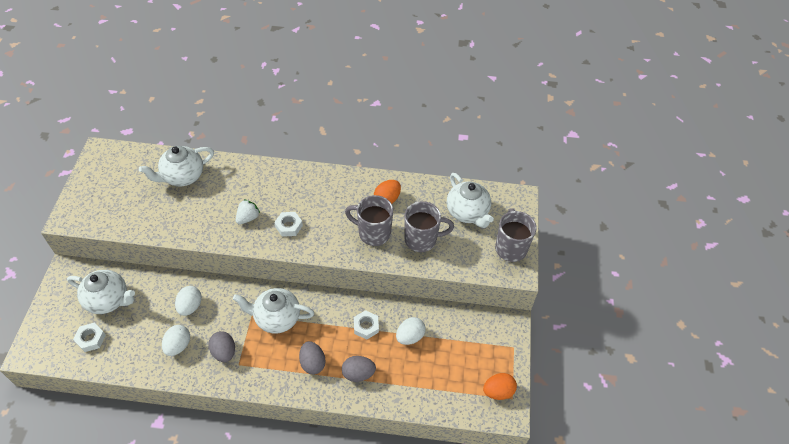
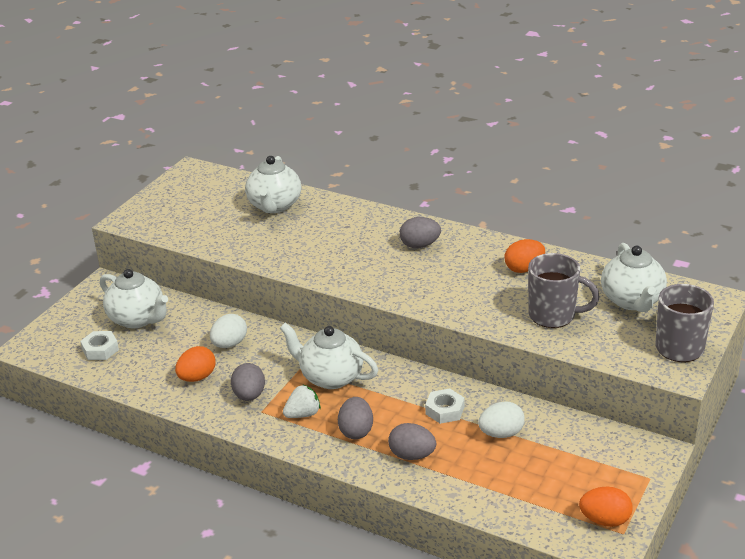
camera: 25 degrees right, 20 degrees down
white teapot [139,146,214,186] -> white teapot turned 75 degrees counterclockwise [245,156,301,213]
white egg [162,325,190,356] -> orange egg [175,346,216,382]
white strawberry [236,199,260,224] -> white strawberry moved to [283,385,321,418]
white nut [274,212,303,237] -> none
grey mug [345,195,393,246] -> none
none -> grey egg [400,217,441,248]

